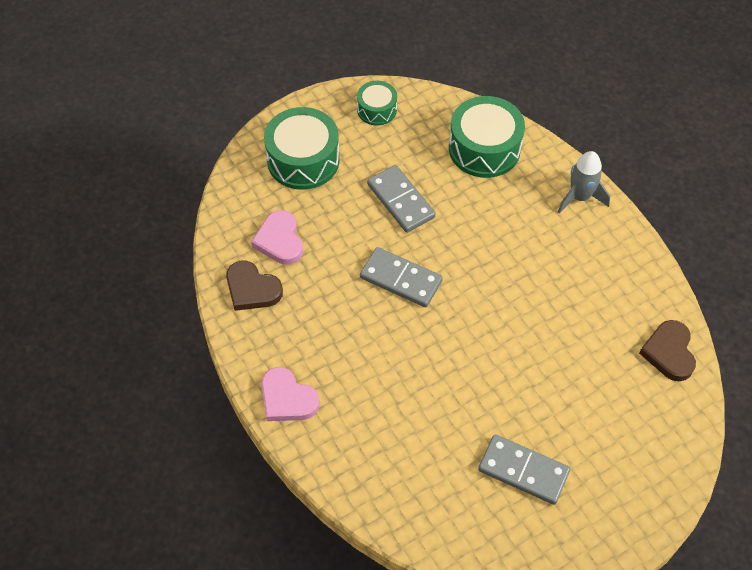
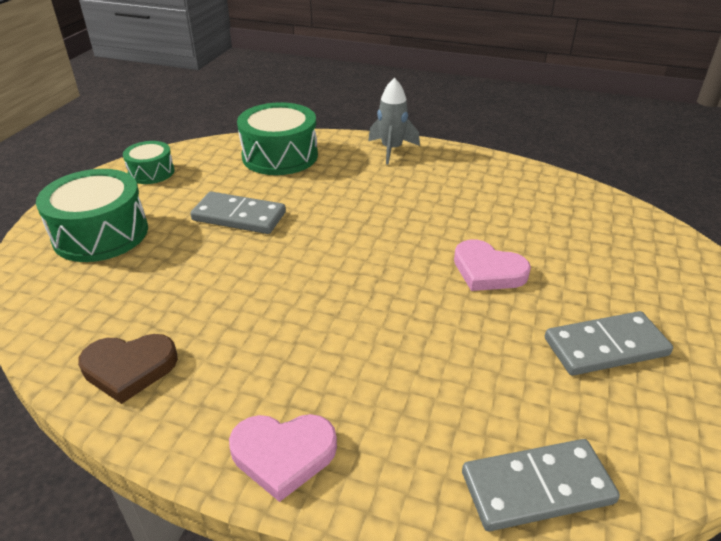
camera: 40 degrees left, 20 degrees down
pink heart [251,210,303,265] -> pink heart moved to [454,239,531,291]
grey domino [360,247,443,307] -> grey domino moved to [462,439,620,531]
brown heart [639,320,696,381] -> none

